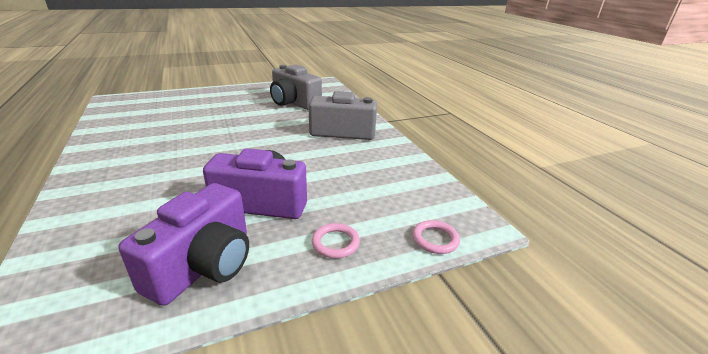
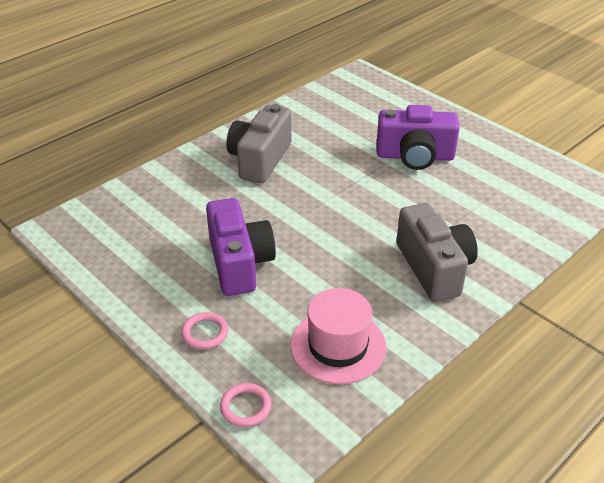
camera: 70 degrees right, 10 degrees up
purple camera [119,183,249,306] -> purple camera moved to [377,105,460,170]
grey camera [270,64,322,110] -> grey camera moved to [226,104,292,183]
none -> pink hat [290,288,386,384]

